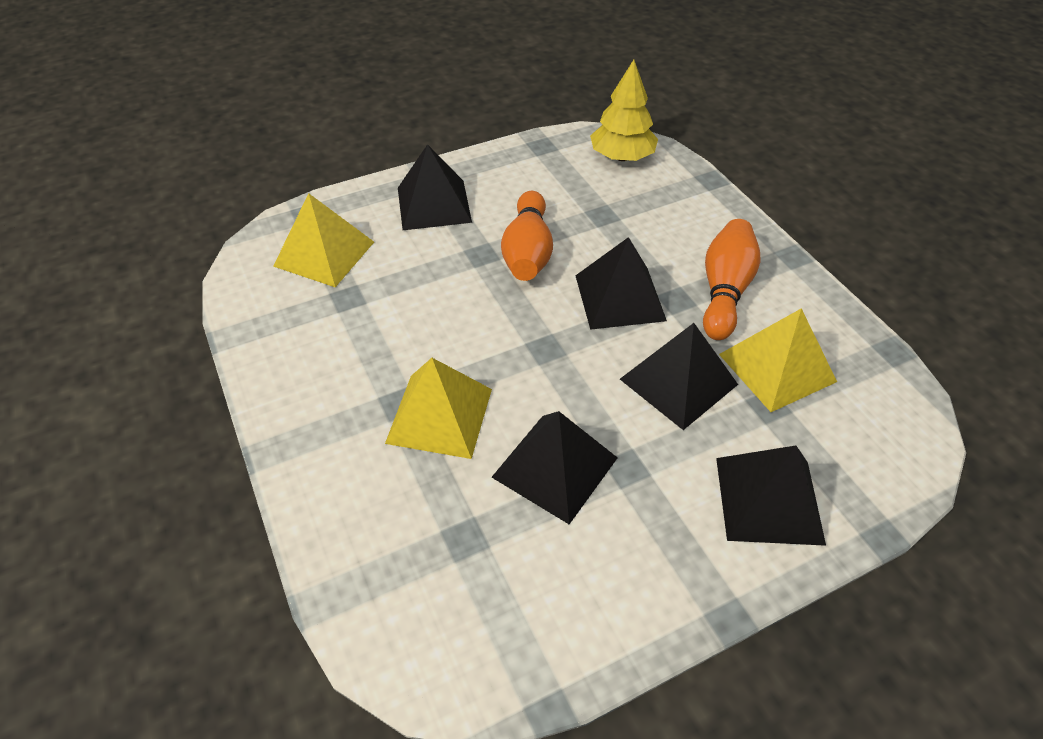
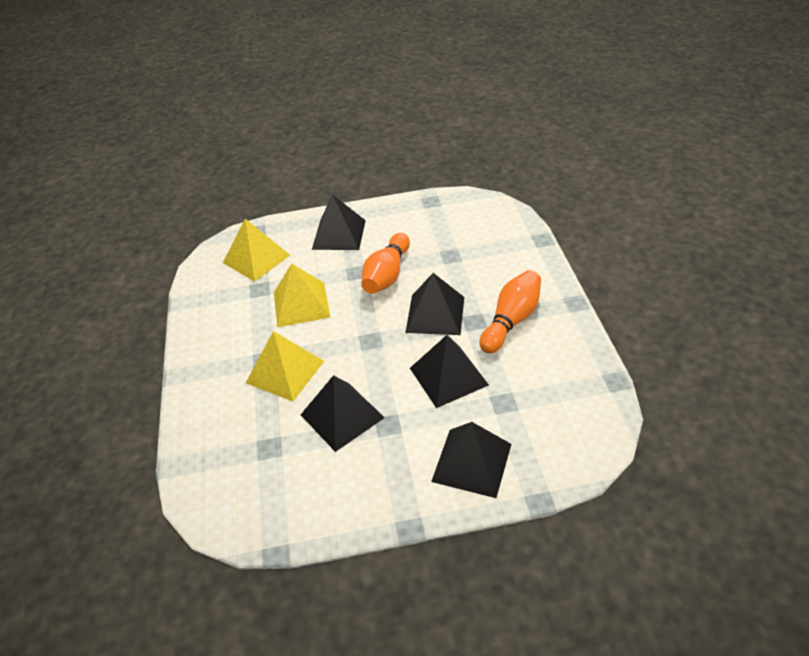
camera: 20 degrees right, 5 degrees down
yellow tree [590,60,658,161] -> none
yellow pyramid [719,308,837,412] -> yellow pyramid moved to [274,263,330,327]

